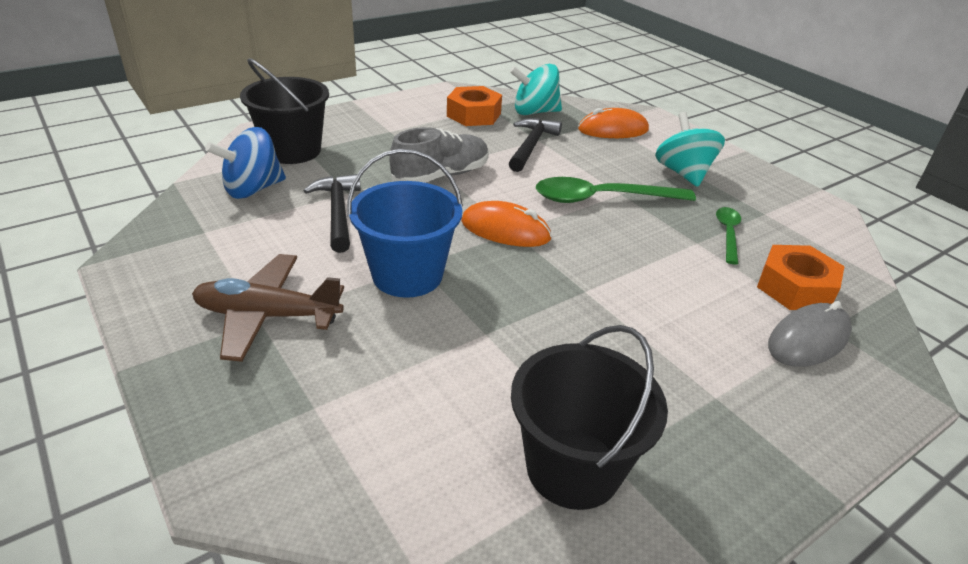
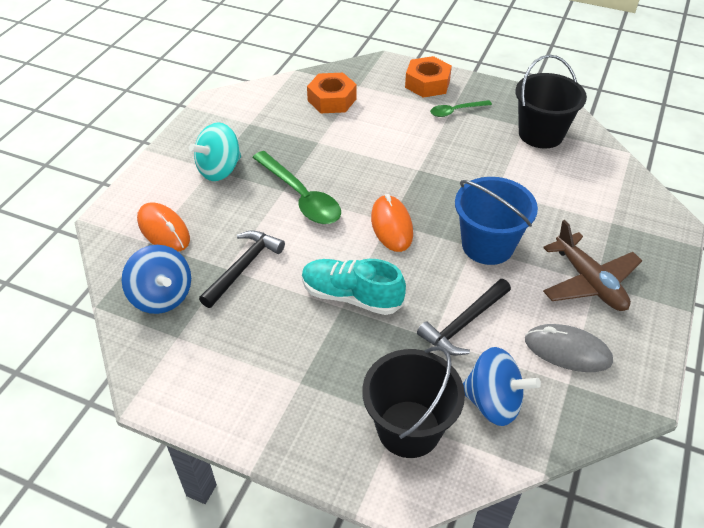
camera: 120 degrees left, 10 degrees up
grey shoe [389,127,489,183] -> turquoise shoe [302,259,406,315]
orange nut [447,86,502,126] -> orange nut moved to [405,56,452,98]
black hammer [509,118,562,172] -> black hammer turned 135 degrees clockwise [199,230,285,308]
turquoise spinning top [510,64,562,115] -> blue spinning top [122,245,191,314]
green spoon [716,207,741,264] -> green spoon moved to [430,100,492,117]
grey mouse [768,301,852,367] -> grey mouse moved to [525,324,613,372]

